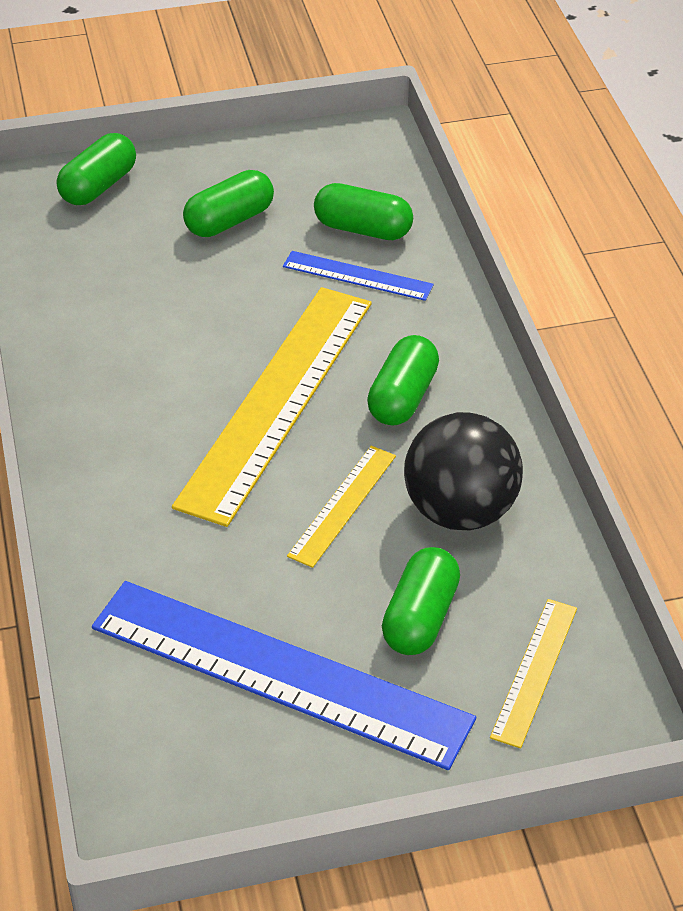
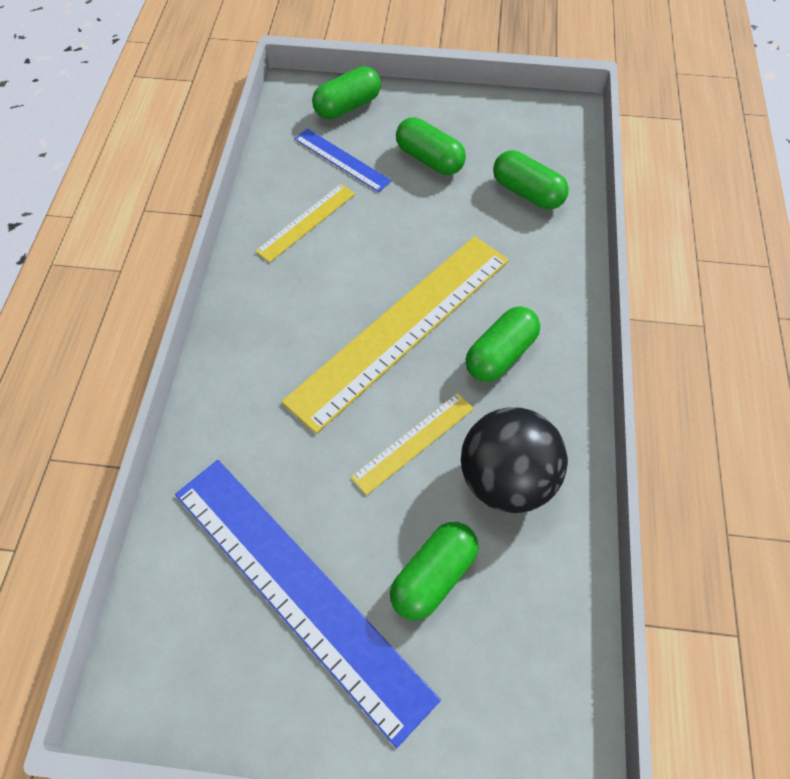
camera: 20 degrees right, 15 degrees up
green capsule [183,170,274,237] -> green capsule turned 60 degrees clockwise [396,117,466,175]
blue ruler [283,251,434,301] -> blue ruler moved to [294,129,392,192]
yellow ruler [490,599,577,748] -> yellow ruler moved to [255,184,355,263]

